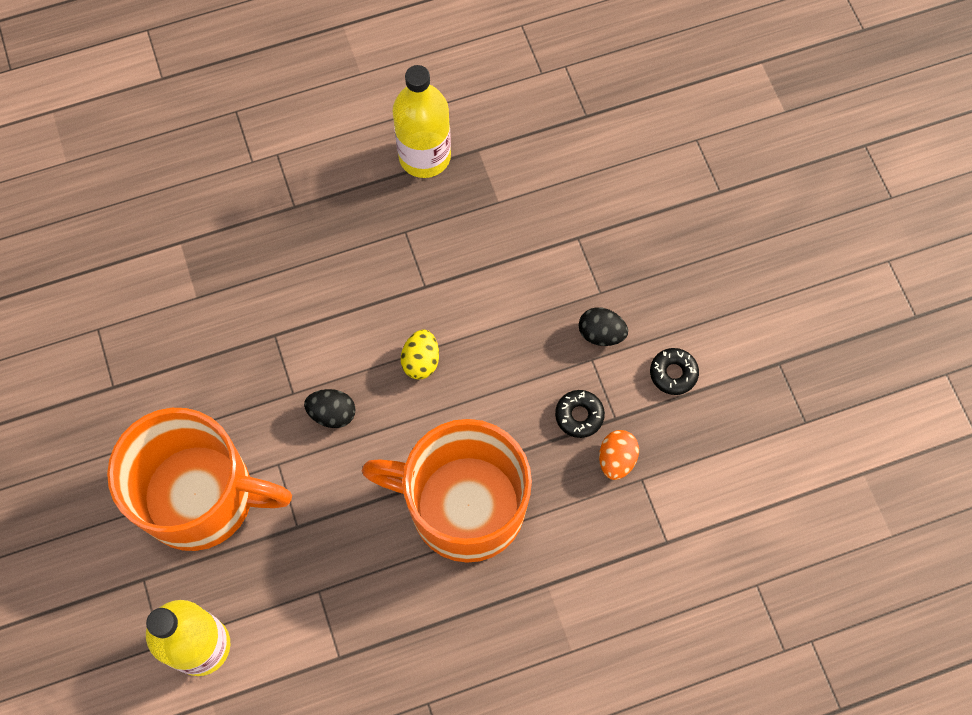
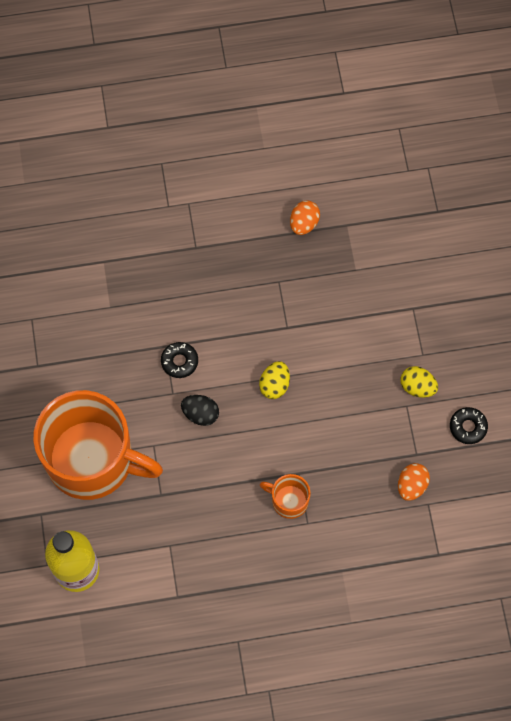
camera: 10 degrees right, 0 degrees up
orange mug [362,419,532,563] -> orange mug [260,474,311,519], size x0.41
yellow bottle [392,65,451,178] -> orange egg [290,201,320,235]
black donut [555,390,605,438] -> black donut moved to [161,342,198,378]
black egg [578,307,628,346] -> yellow egg [401,366,438,398]

